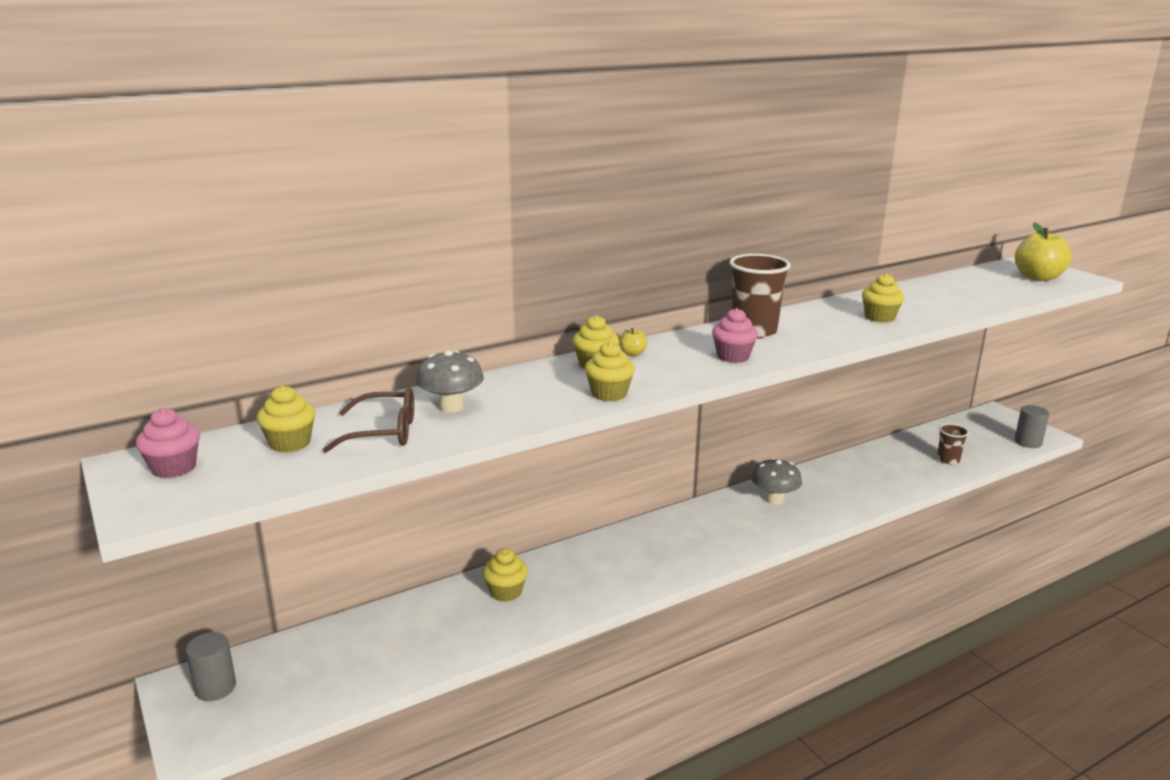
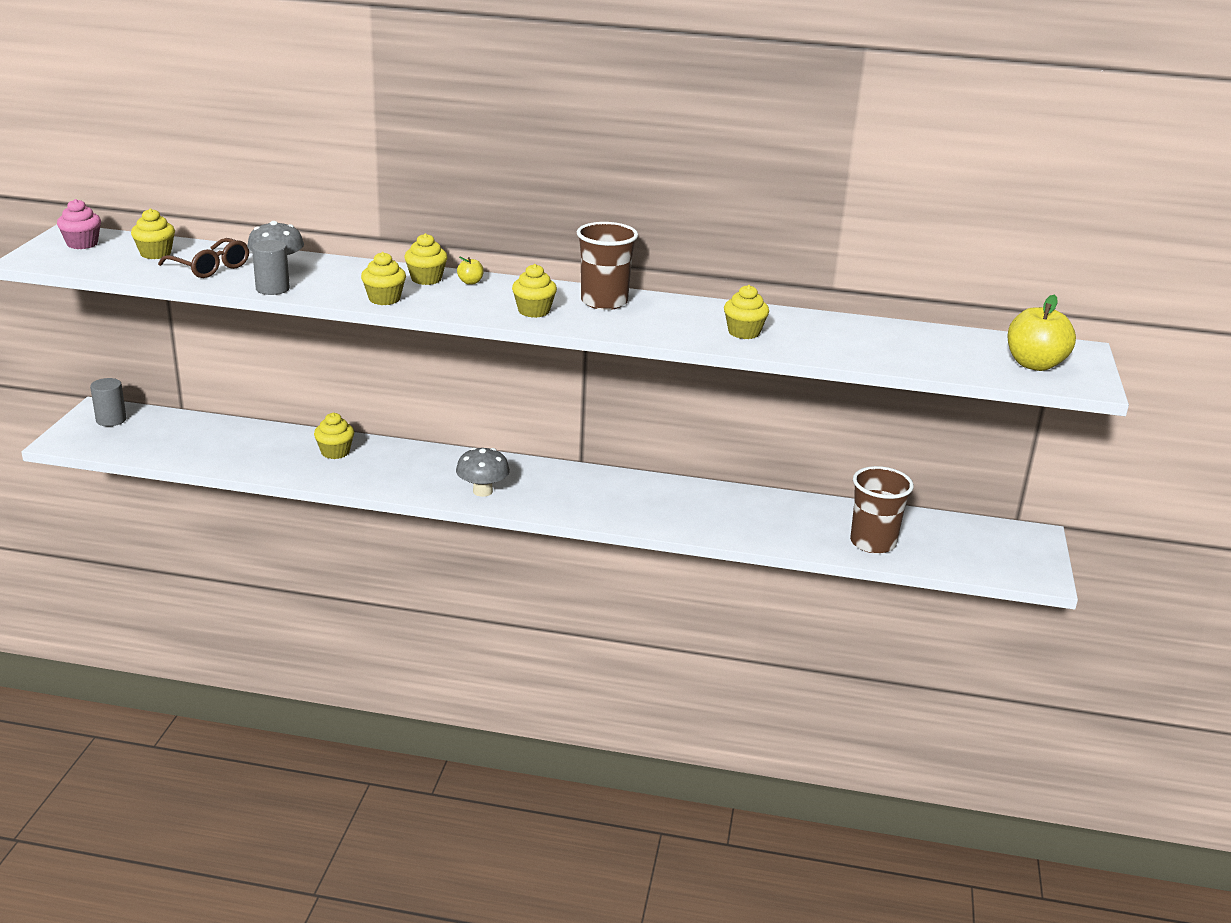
camera: 40 degrees right, 5 degrees up
pink cupcake [712,308,758,363] -> yellow cupcake [512,264,557,318]
grey mushroom [752,458,802,505] -> grey mushroom moved to [456,448,510,497]
brown cup [937,424,969,465] -> brown cup [850,466,914,554], size x1.75
grey cylinder [1014,405,1049,448] -> grey cylinder moved to [252,240,290,295]

